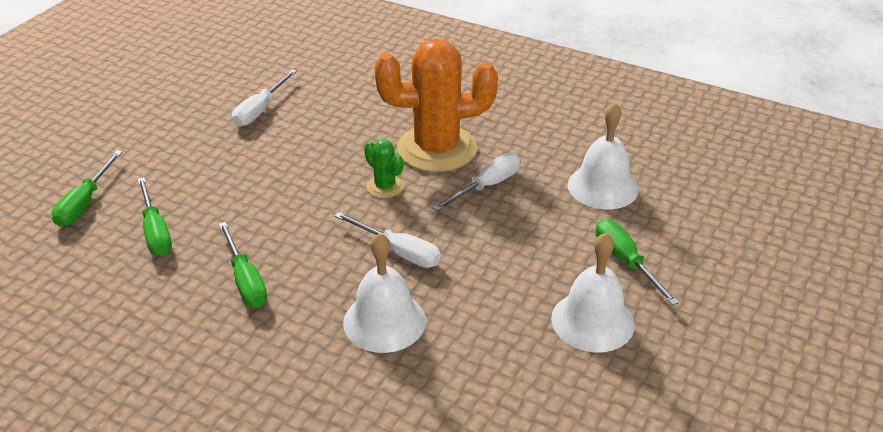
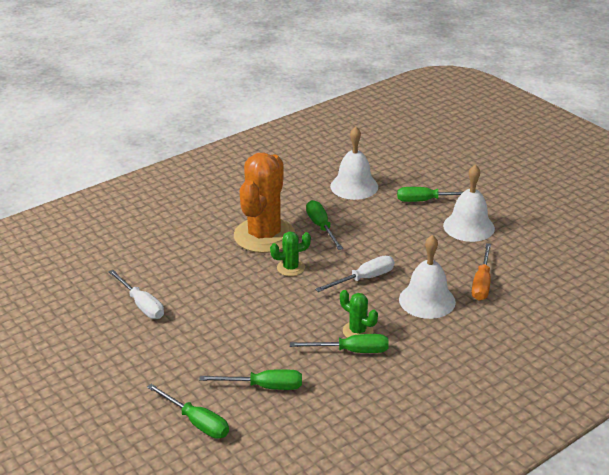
camera: 65 degrees left, 5 degrees down
white screwdriver [433,153,521,212] -> green screwdriver [306,200,343,250]
none -> green cactus [340,290,378,338]
none -> orange screwdriver [472,243,491,300]

